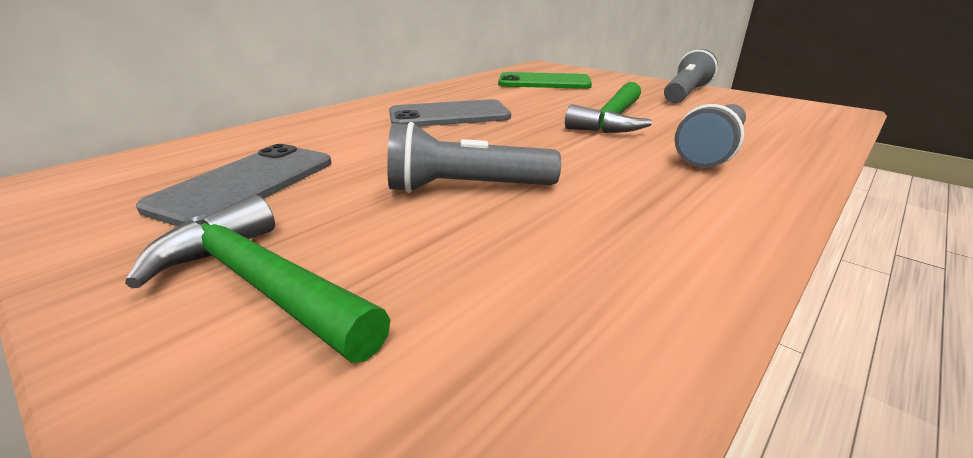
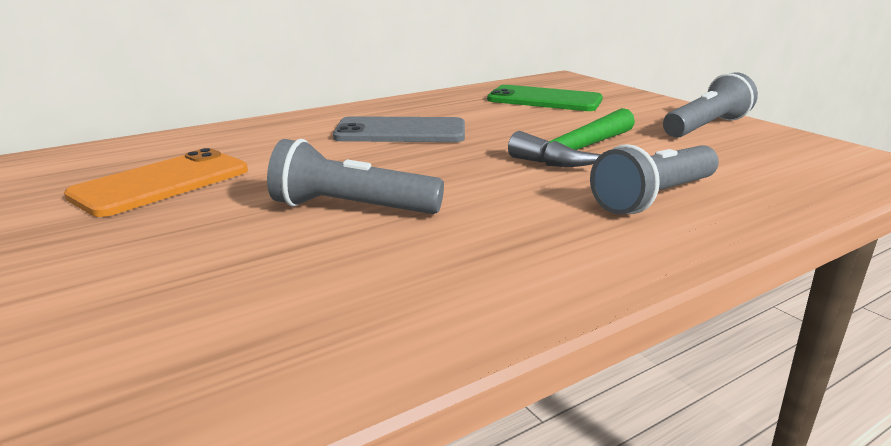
camera: 15 degrees right, 5 degrees down
green hammer [125,195,390,363] -> none
grey phone [136,144,332,227] -> orange phone [64,148,248,217]

